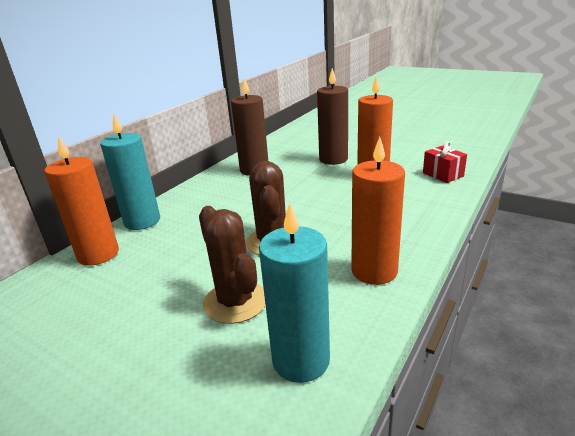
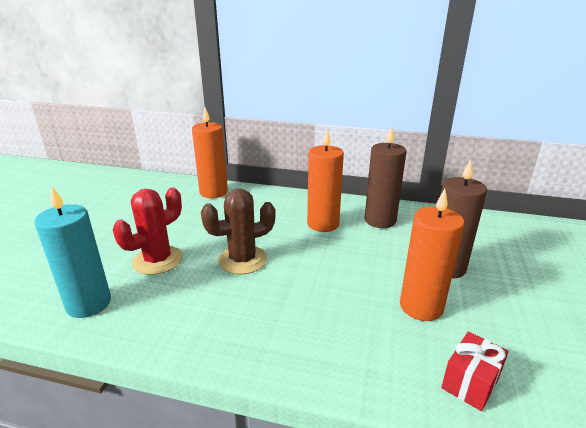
camera: 70 degrees right, 0 degrees up
turquoise candle [100,113,160,230] -> none
brown cactus [199,206,266,324] -> red cactus [113,188,183,275]
orange candle [351,137,405,285] -> orange candle moved to [307,129,344,232]

